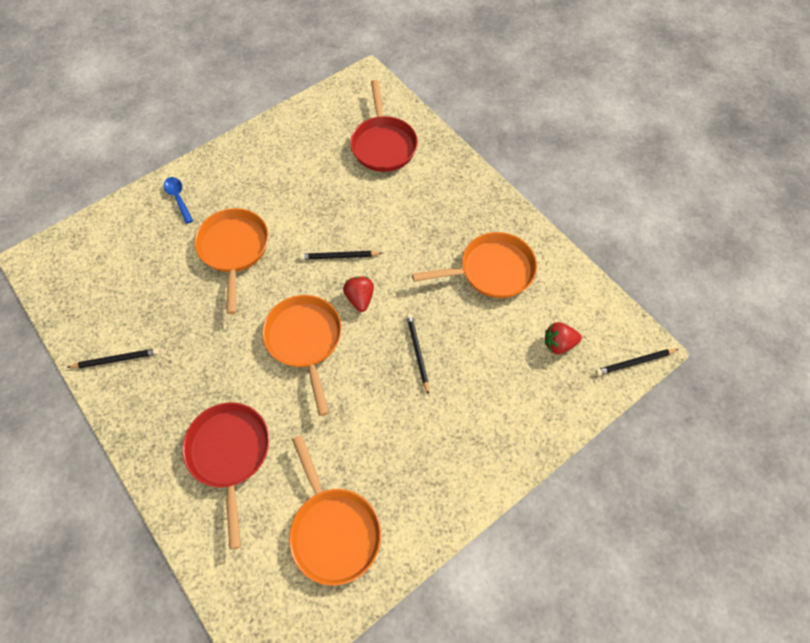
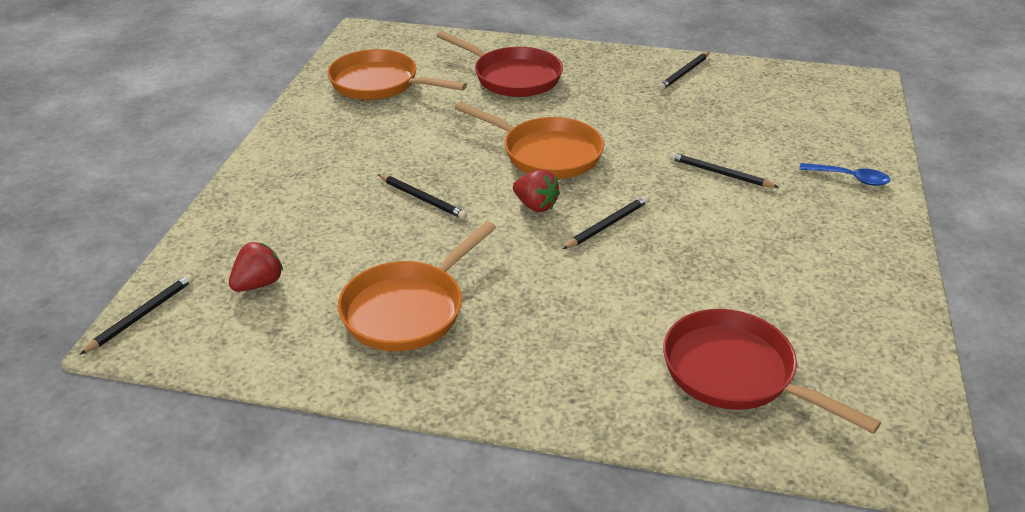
camera: 140 degrees right, 25 degrees down
orange pan [194,208,269,314] -> black pencil [669,152,778,188]

